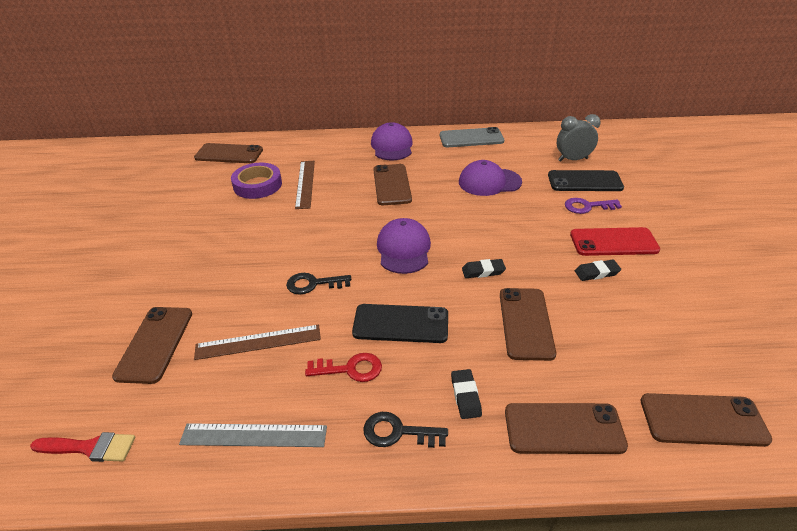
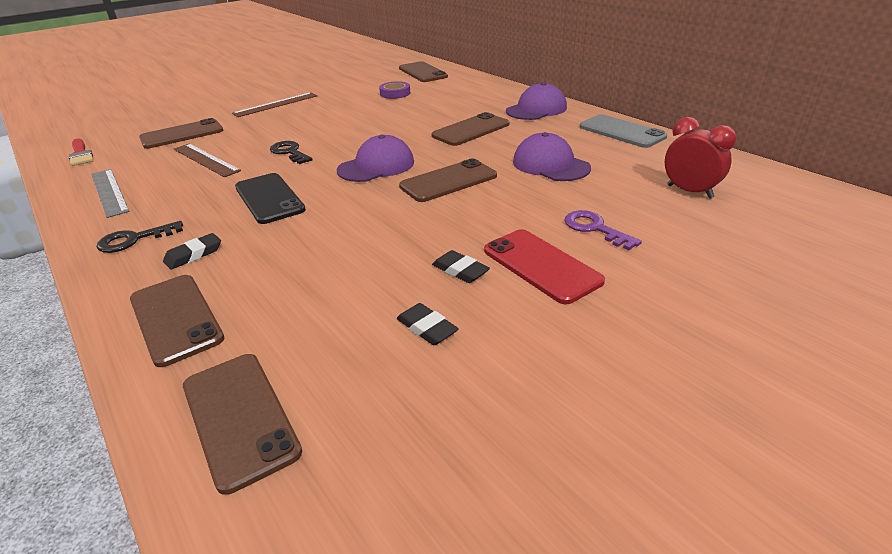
camera: 55 degrees right, 5 degrees down
purple tape [231,163,282,199] -> purple tape [379,81,410,99], size x0.66
brown ruler [295,161,315,209] -> brown ruler moved to [232,92,317,117]
red key [305,353,382,382] -> none
black key [363,412,448,448] -> black key turned 90 degrees counterclockwise [97,221,183,253]
black eraser [462,259,506,278] -> black eraser moved to [397,303,459,345]
brown phone [500,288,556,361] -> brown phone moved to [399,159,497,202]
black phone [548,170,624,191] -> none
grey clock [557,114,601,162] -> red clock [665,117,737,199]

